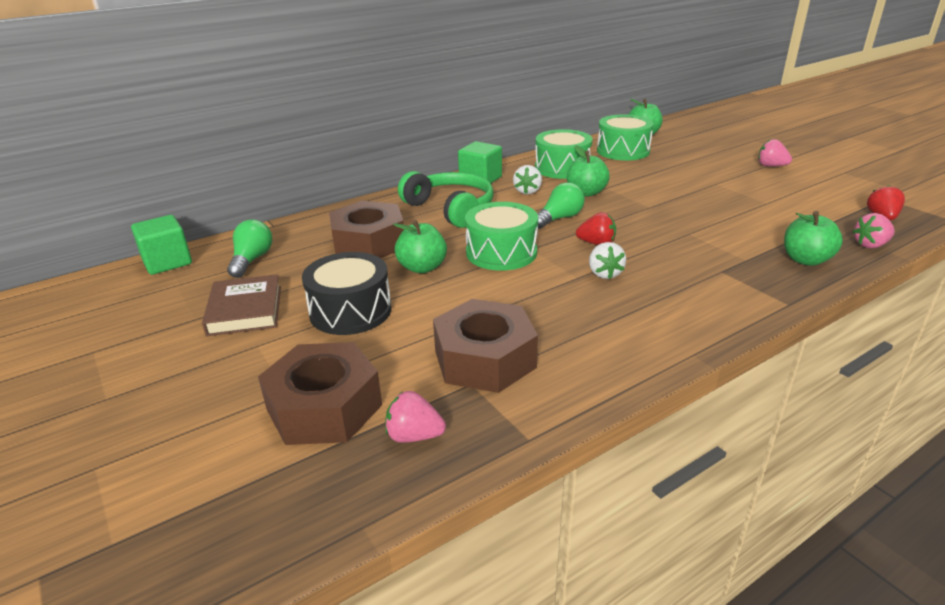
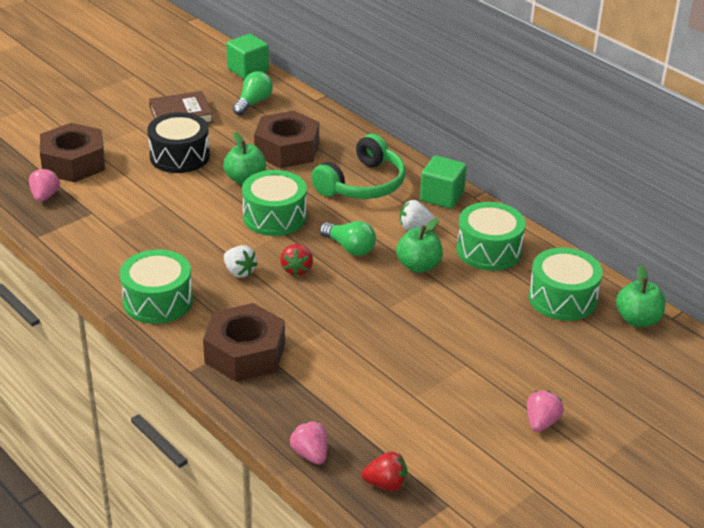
camera: 80 degrees right, 5 degrees up
green light bulb [227,219,272,278] -> green light bulb turned 60 degrees counterclockwise [233,71,273,116]
brown nut [433,299,538,393] -> brown nut moved to [203,303,285,382]
white strawberry [589,242,626,279] -> white strawberry turned 120 degrees counterclockwise [224,245,258,278]
green apple [784,211,843,266] -> none
none -> green drum [120,249,193,324]

